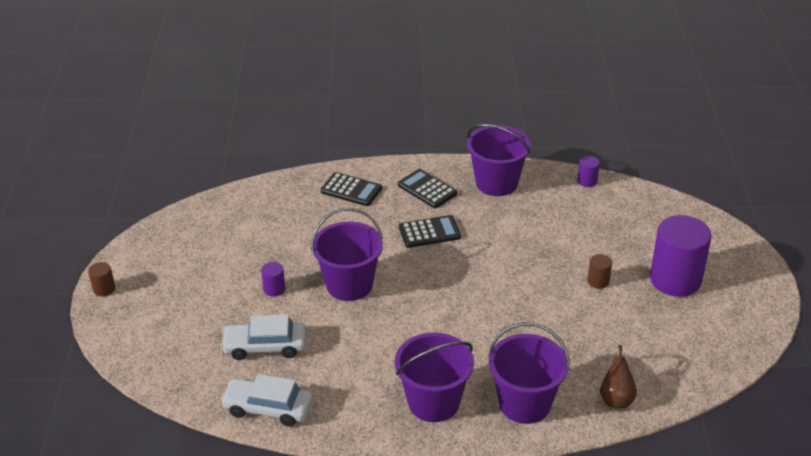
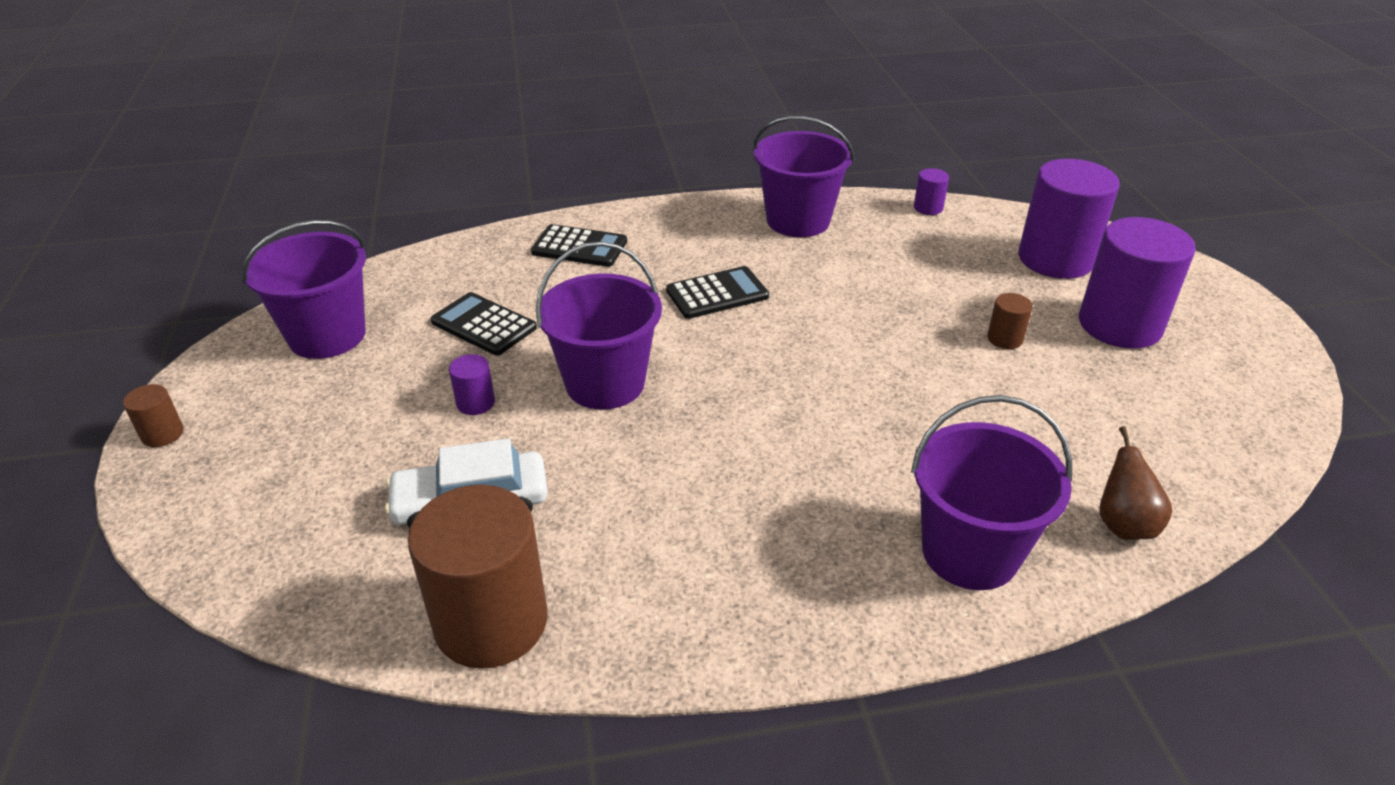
camera: 10 degrees left, 0 degrees up
white car [220,374,313,427] -> brown cylinder [408,485,548,669]
purple bucket [395,332,474,422] -> purple bucket moved to [241,220,366,359]
black calculator [397,169,457,208] -> black calculator moved to [431,292,537,355]
none -> purple cylinder [1018,159,1120,279]

